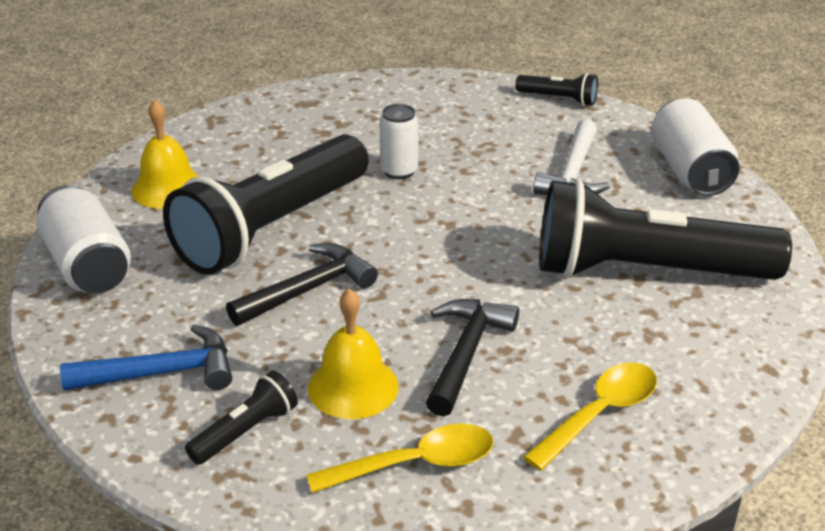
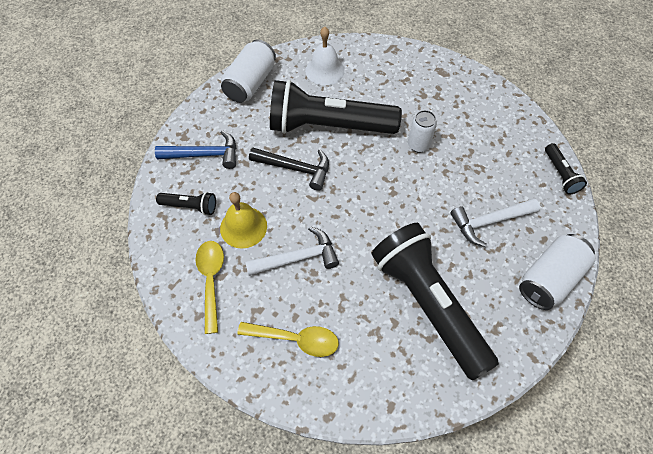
camera: 55 degrees right, 25 degrees up
blue hammer [60,324,232,391] -> blue hammer turned 45 degrees counterclockwise [155,130,236,169]
yellow bell [131,100,200,209] -> white bell [305,27,345,85]
yellow spoon [307,423,493,493] -> yellow spoon turned 135 degrees counterclockwise [195,241,224,334]
black hammer [426,299,519,417] -> white hammer [245,227,339,276]

